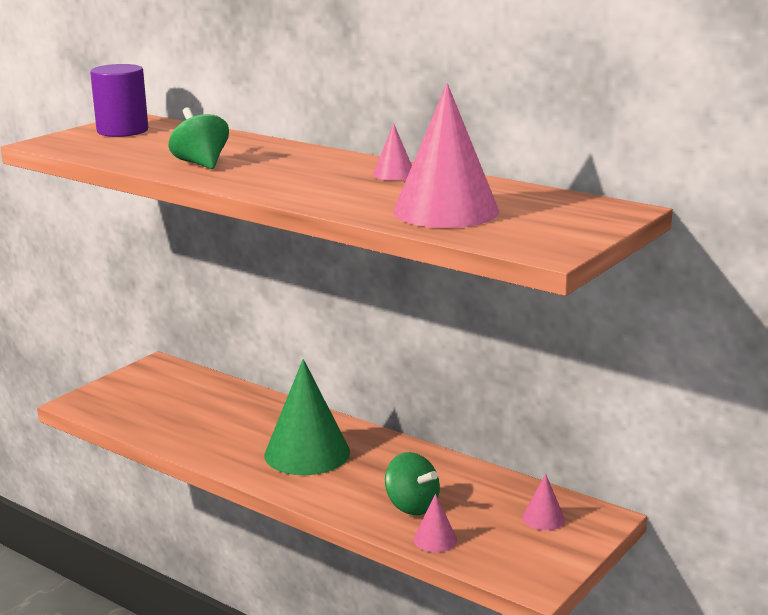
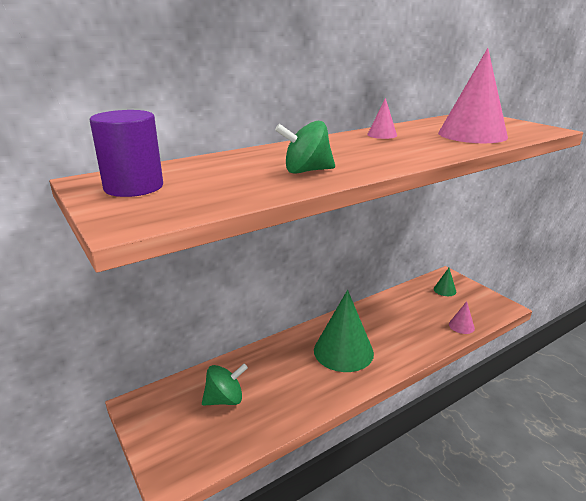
camera: 70 degrees left, 5 degrees up
green spinning top [385,452,440,515] -> green spinning top moved to [202,364,248,406]
pink cone [522,474,565,530] -> green cone [434,268,456,296]

